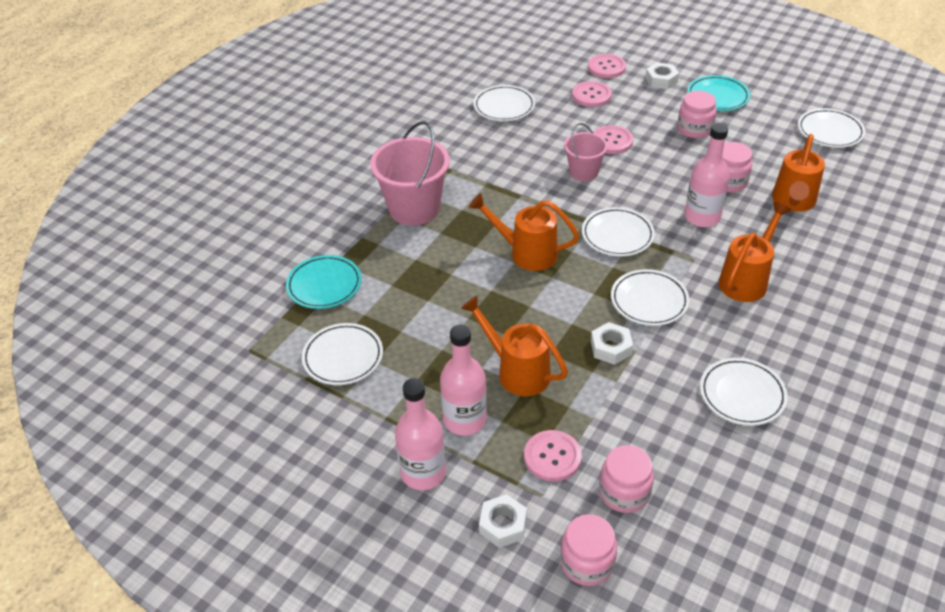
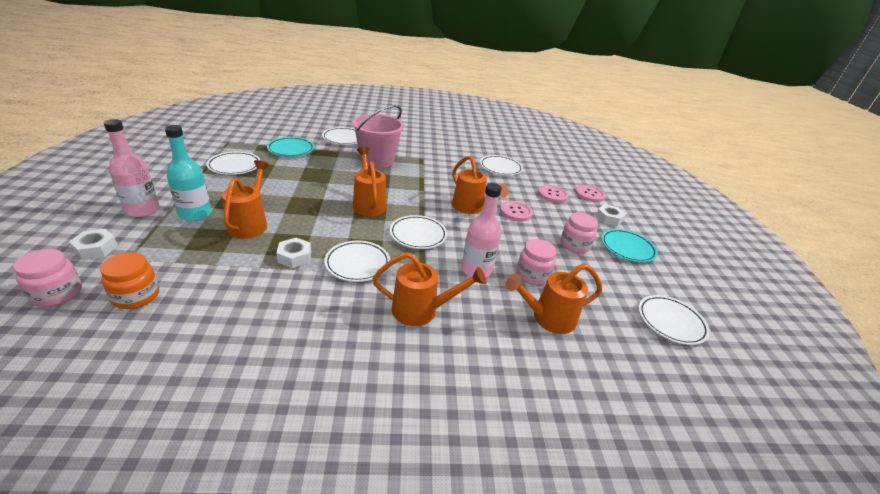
camera: 50 degrees right, 10 degrees down
pink bottle [440,325,487,436] -> turquoise bottle [165,125,212,221]
pink button [524,430,582,481] -> none
pink bucket [564,123,608,181] -> orange watering can [452,155,508,214]
pink jar [599,445,654,513] -> orange jar [100,252,159,309]
white plate [700,358,788,426] -> white plate moved to [322,127,357,145]

